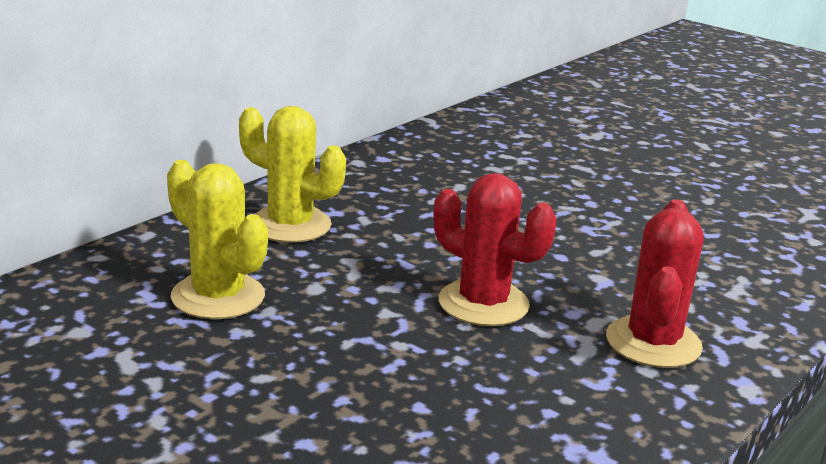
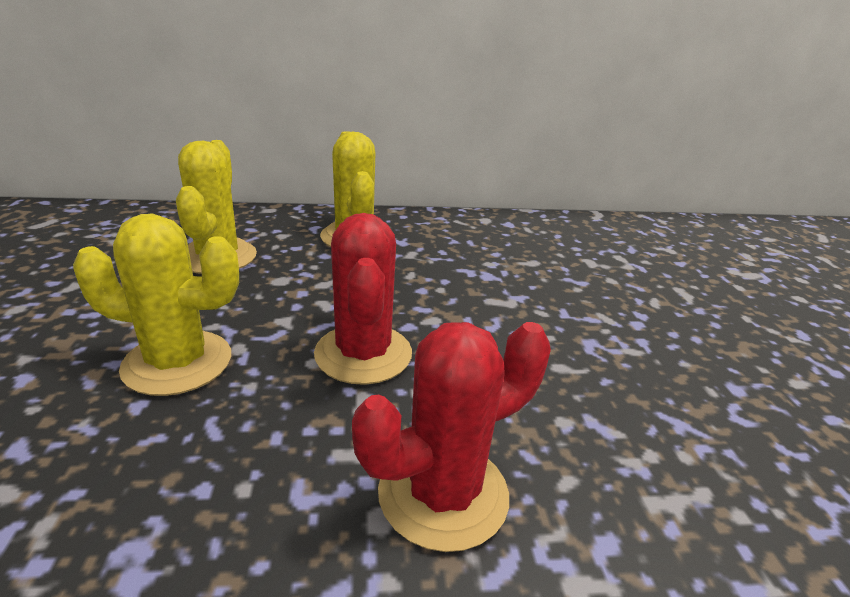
camera: 45 degrees right, 5 degrees up
none -> yellow cactus [73,213,239,396]

